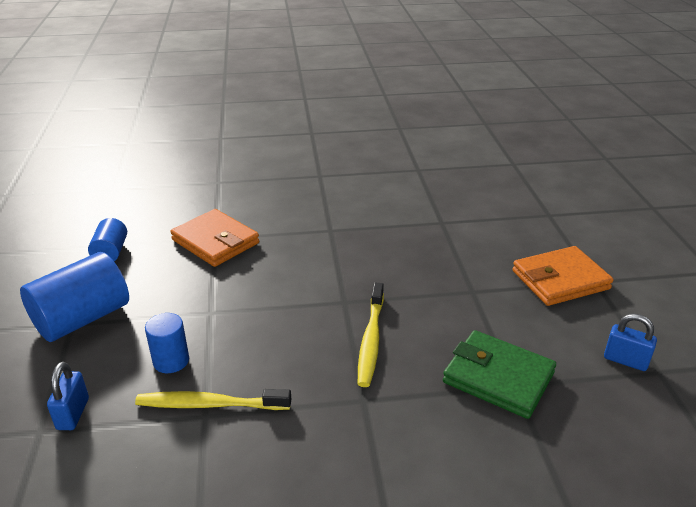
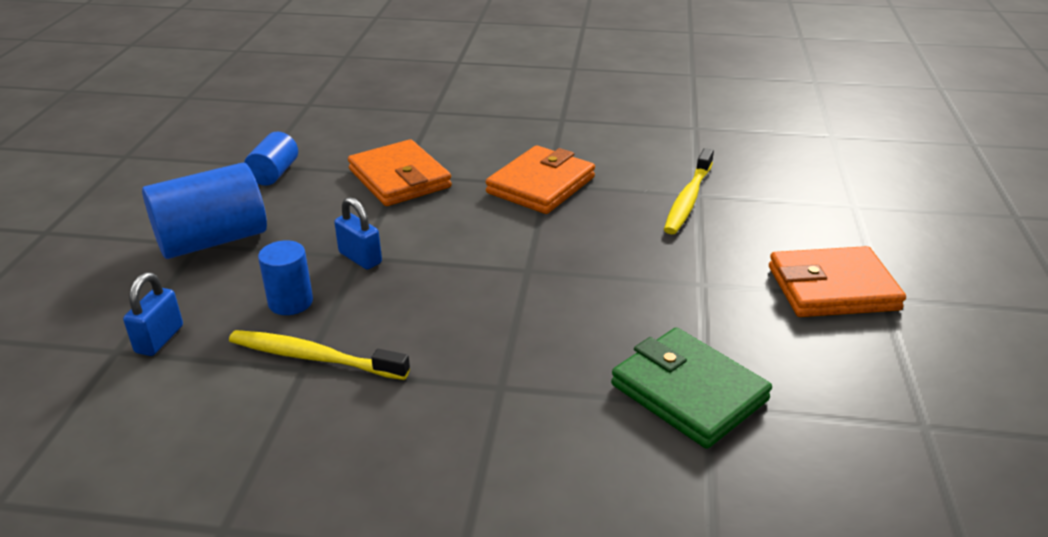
camera: 15 degrees right, 0 degrees up
yellow toothbrush [358,282,384,387] -> yellow toothbrush moved to [664,148,714,234]
blue padlock [604,314,657,371] -> blue padlock moved to [334,197,382,270]
none -> orange wallet [486,145,595,214]

